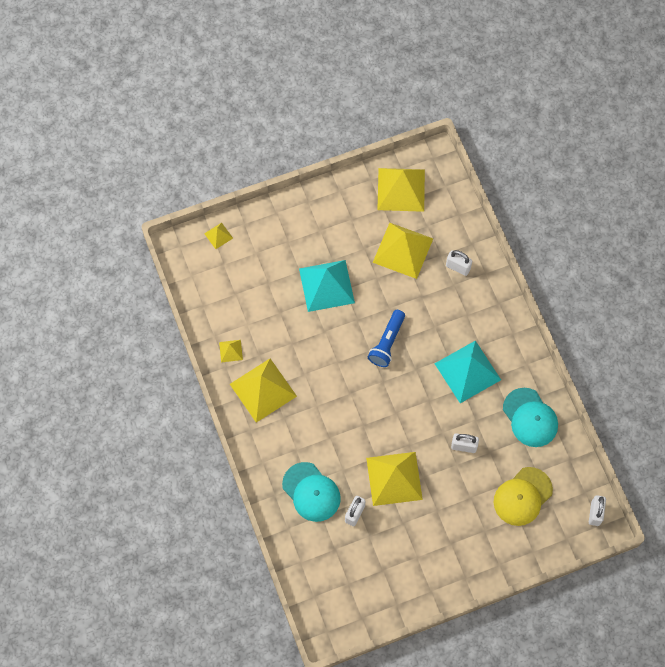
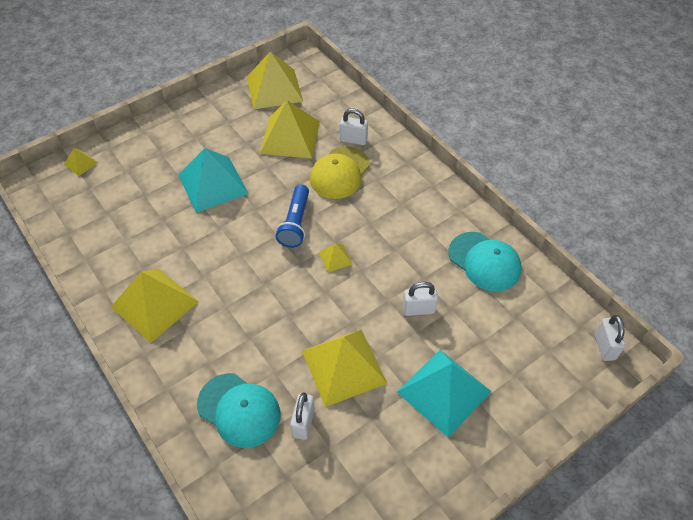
camera: 15 degrees left, 15 degrees down
yellow pyramid [219,340,243,362] -> yellow pyramid moved to [319,243,353,272]
turquoise pyramid [434,341,501,403] -> turquoise pyramid moved to [397,350,492,438]
yellow cap [494,467,553,526] -> yellow cap moved to [310,146,370,199]

